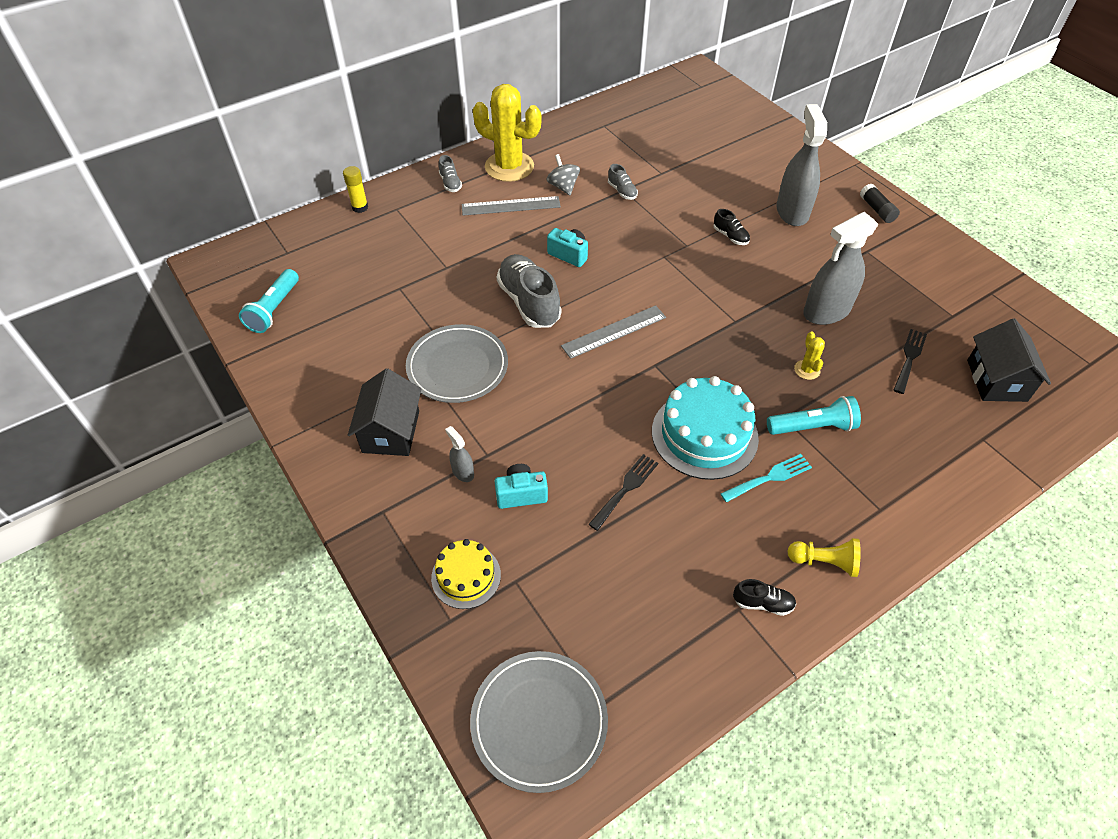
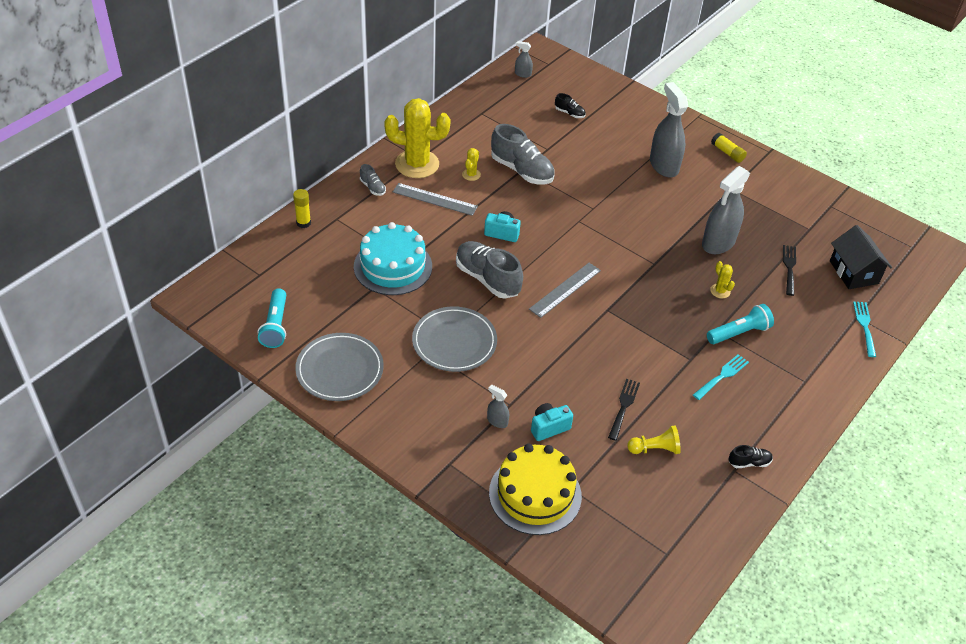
camera: 20 degrees left, 5 degrees down
black house [348,368,421,456] -> none
yellow cake [431,539,501,609] -> yellow cake [489,444,582,535], size x1.73
grey ruler [462,196,561,216] -> grey ruler turned 45 degrees clockwise [393,183,478,216]
grey plate [470,651,608,793] -> grey plate moved to [295,333,384,401]
grey spinning top [547,154,580,195] -> yellow cactus [462,148,481,181]
grey shoe [608,164,638,200] -> grey shoe [491,124,555,184], size x2.11
turquoise cake [652,376,759,480] -> turquoise cake moved to [354,222,432,295]
black shoe [714,209,750,245] -> black shoe moved to [555,93,586,118]
yellow pawn [787,538,860,577] -> yellow pawn moved to [627,425,681,454]
black glue stick [860,184,900,223] -> yellow glue stick [711,133,747,163]
none -> grey spray bottle [515,41,533,78]
none -> turquoise fork [853,301,876,357]

